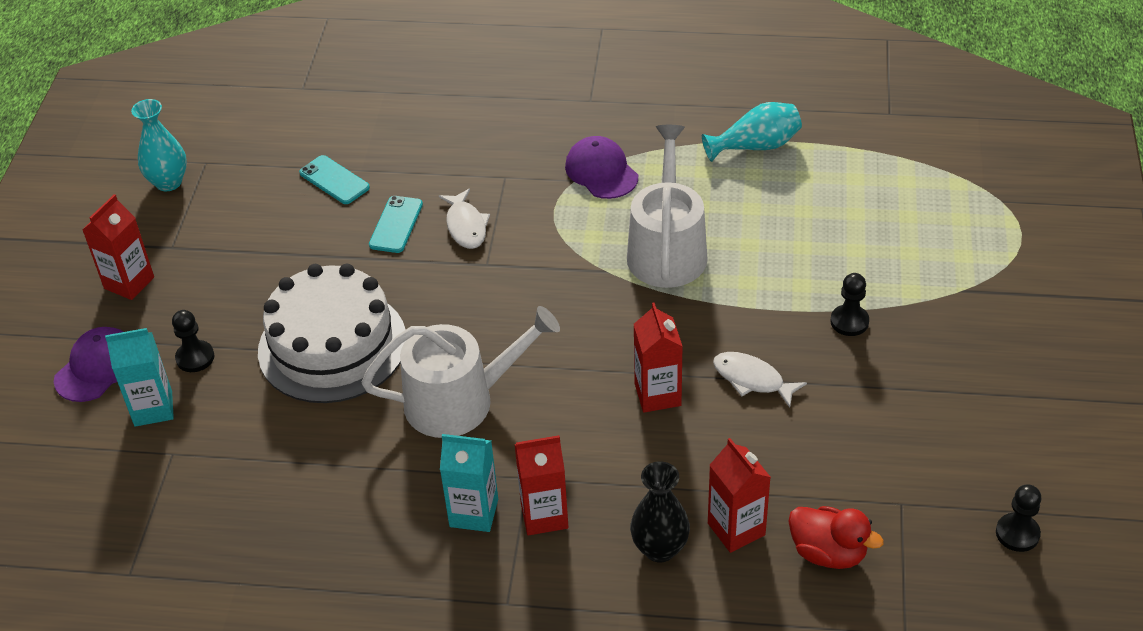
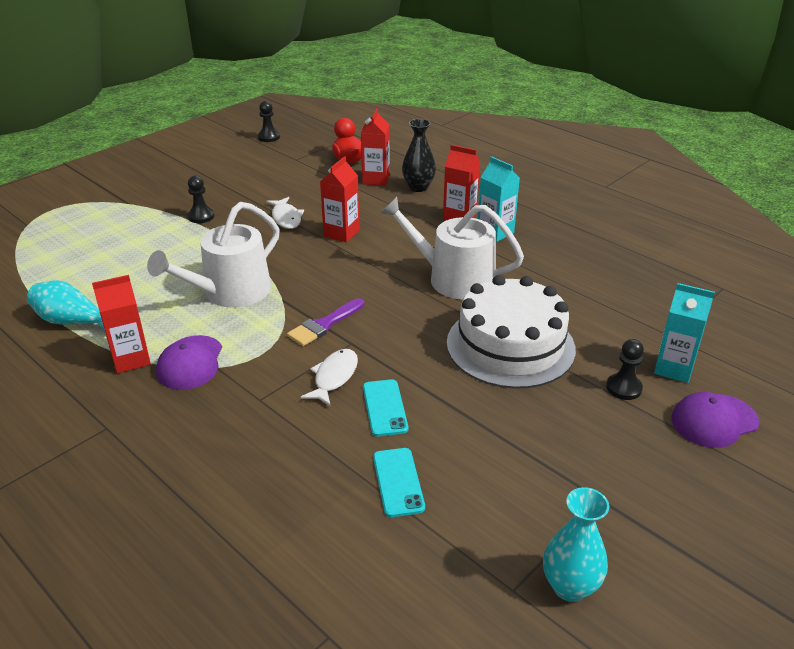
camera: 145 degrees left, 10 degrees down
red carton [82,194,154,300] -> red carton moved to [92,275,151,373]
turquoise phone [369,196,423,253] -> turquoise phone turned 60 degrees counterclockwise [363,379,408,437]
none -> purple brush [287,298,364,346]

